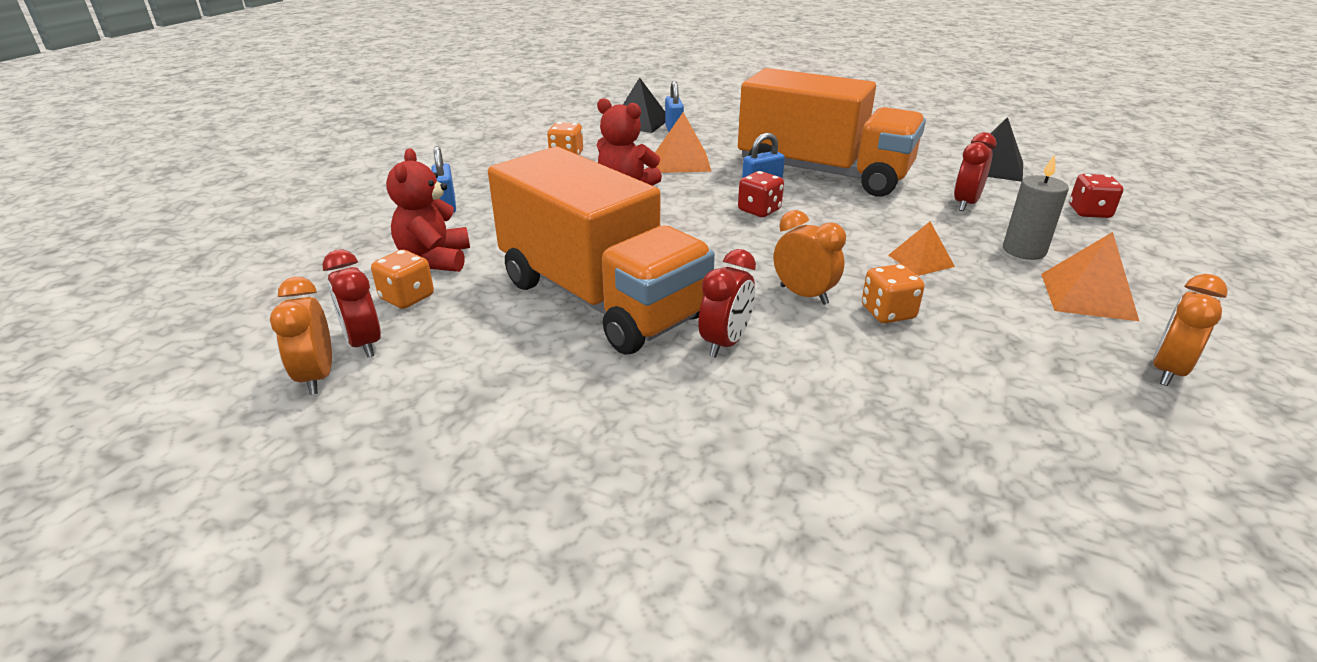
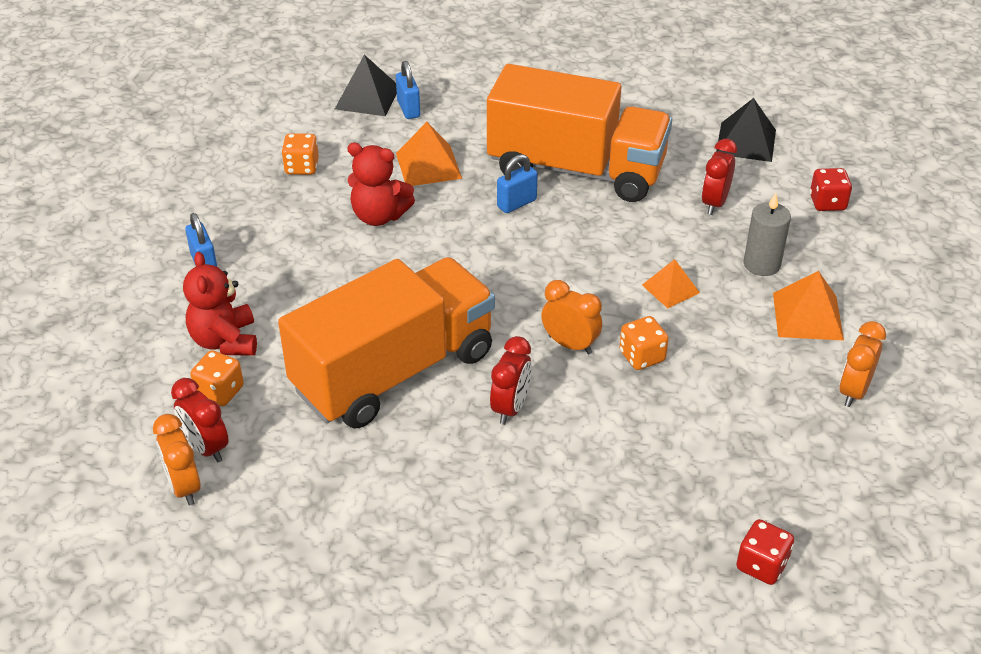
camera: 10 degrees left, 10 degrees up
orange truck [488,147,715,354] -> orange truck turned 75 degrees counterclockwise [278,257,495,428]
red dice [738,171,784,217] -> red dice moved to [736,519,794,585]

